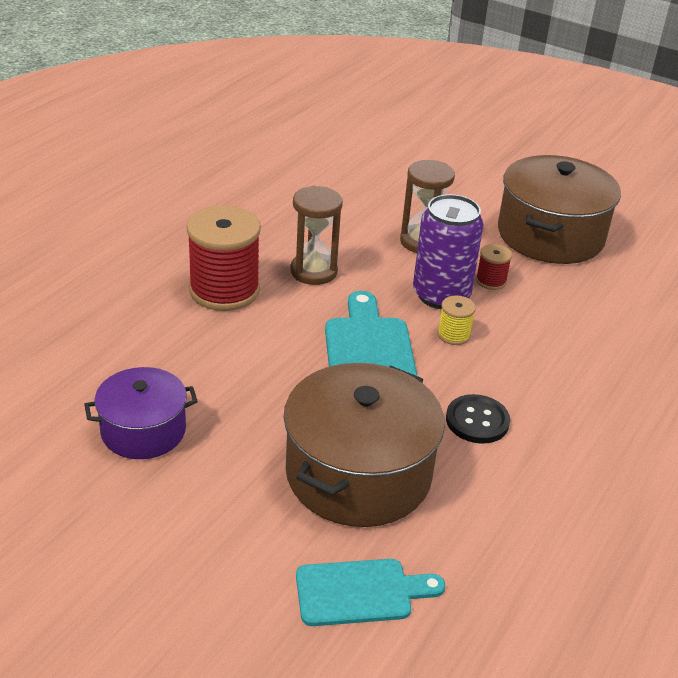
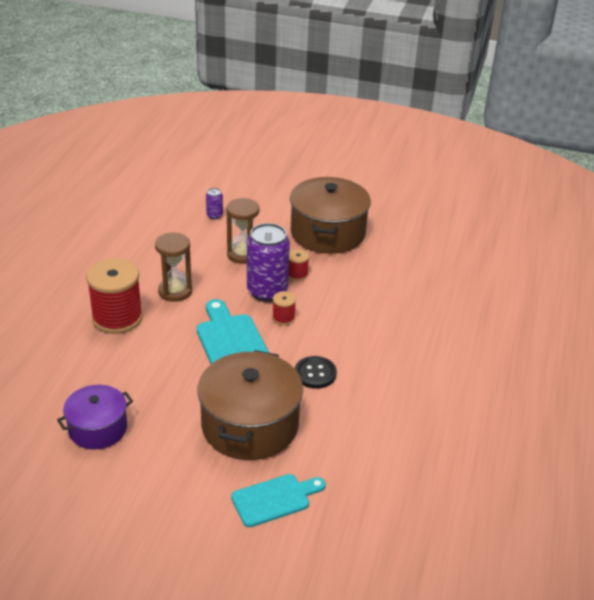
camera: 15 degrees left, 0 degrees up
yellow spool [437,295,476,345] -> red spool [272,291,296,325]
none -> purple can [206,188,223,220]

